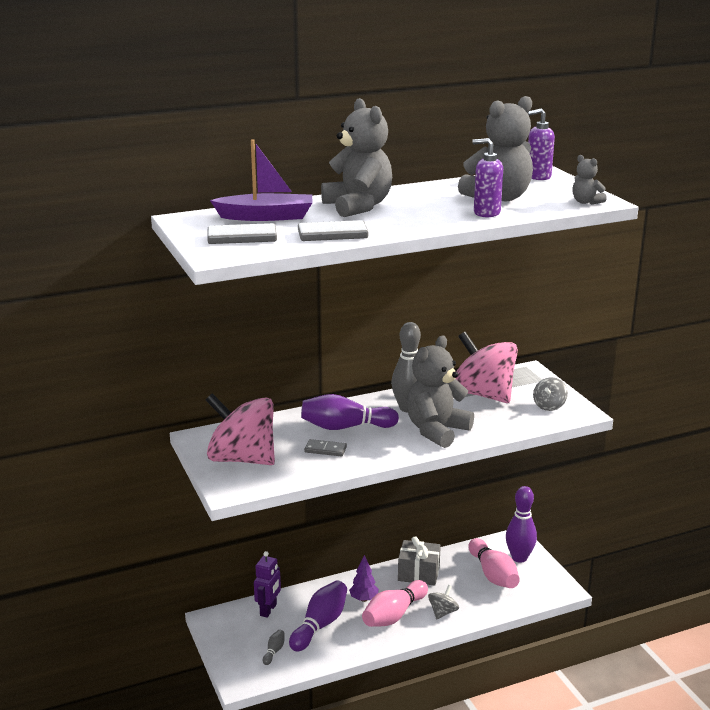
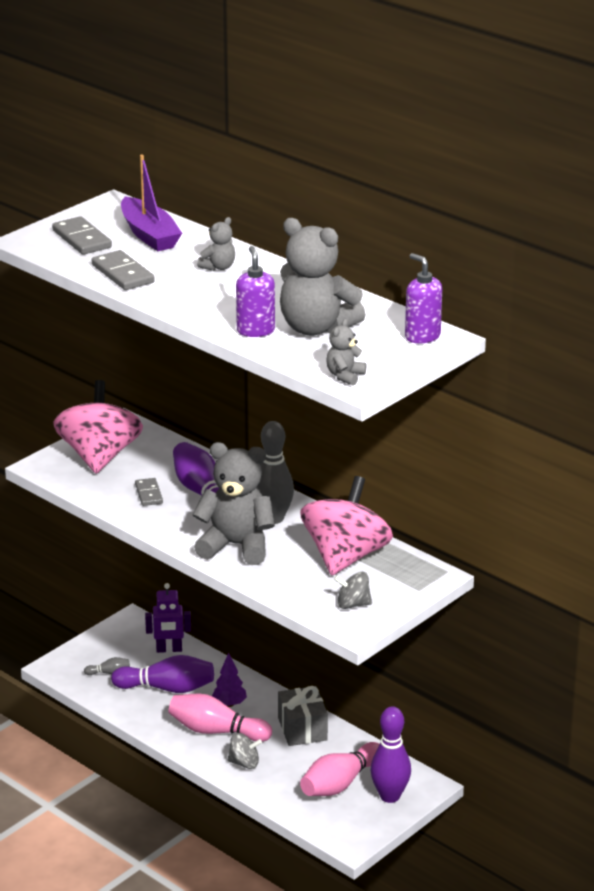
camera: 65 degrees right, 5 degrees up
grey teddy bear [321,98,392,217] -> grey teddy bear [197,217,235,271], size x0.46

